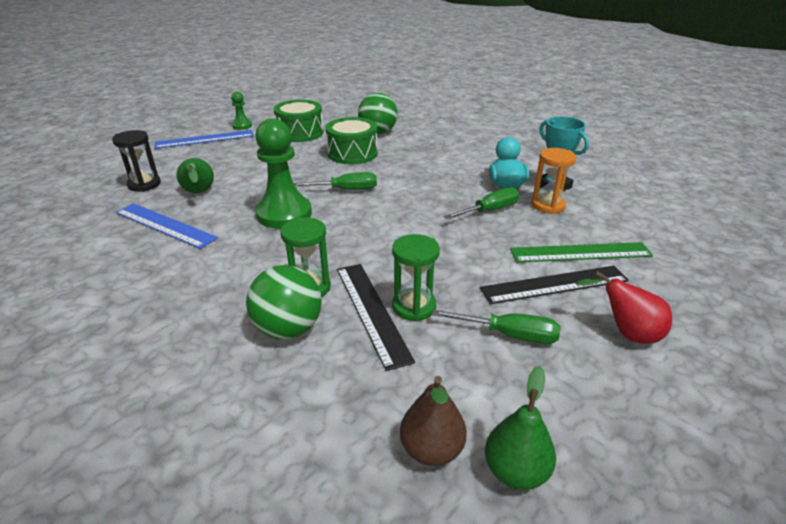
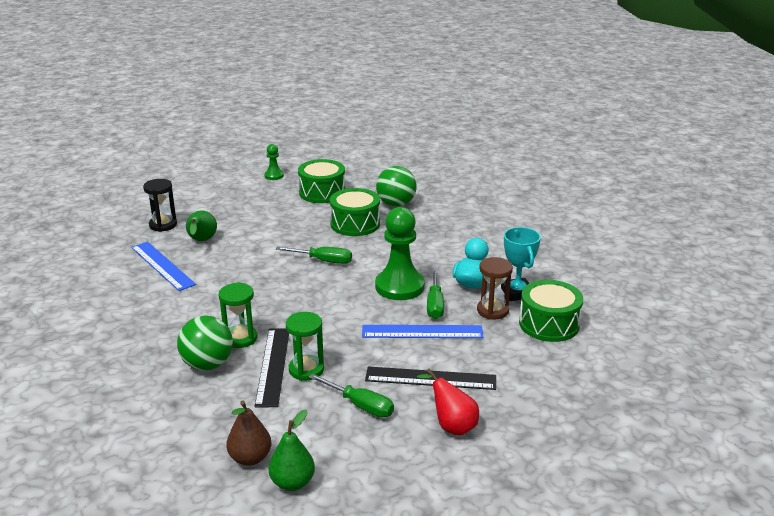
camera: 20 degrees right, 5 degrees down
blue ruler [154,130,254,149] -> blue ruler moved to [362,325,484,338]
green pawn [255,118,312,228] -> green pawn moved to [375,207,425,300]
green screwdriver [444,187,519,220] -> green screwdriver turned 105 degrees clockwise [427,269,444,319]
green ruler [510,242,653,262] -> none
orange hourglass [531,148,576,214] -> brown hourglass [477,257,513,320]
none -> green drum [519,280,583,342]

